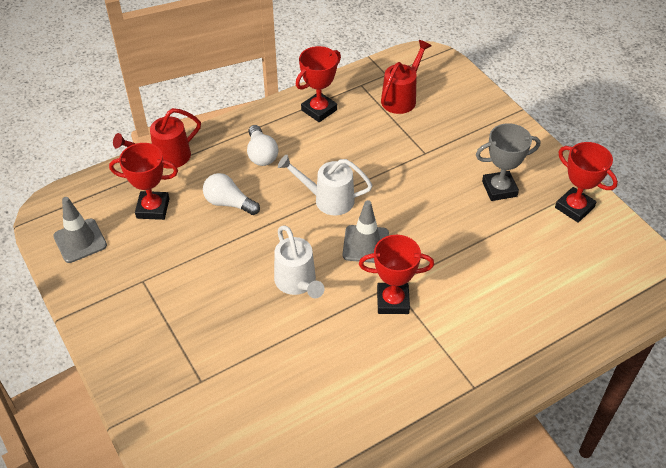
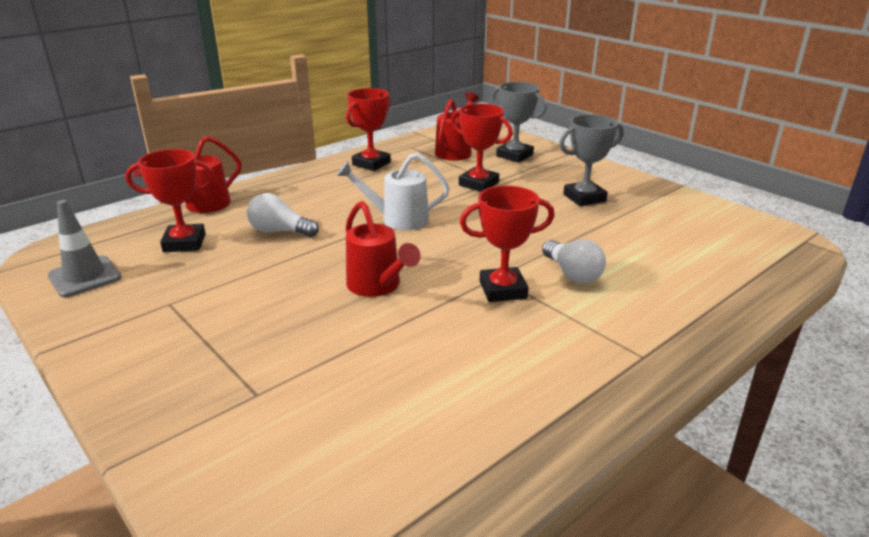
camera: 10 degrees left, 20 degrees down
white light bulb [247,125,278,166] -> white light bulb moved to [542,239,606,284]
white watering can [274,225,324,298] -> red watering can [346,201,421,297]
grey traffic cone [343,200,389,263] -> none
red trophy [555,142,618,223] -> red trophy moved to [451,104,513,192]
none -> grey trophy [491,82,547,163]

